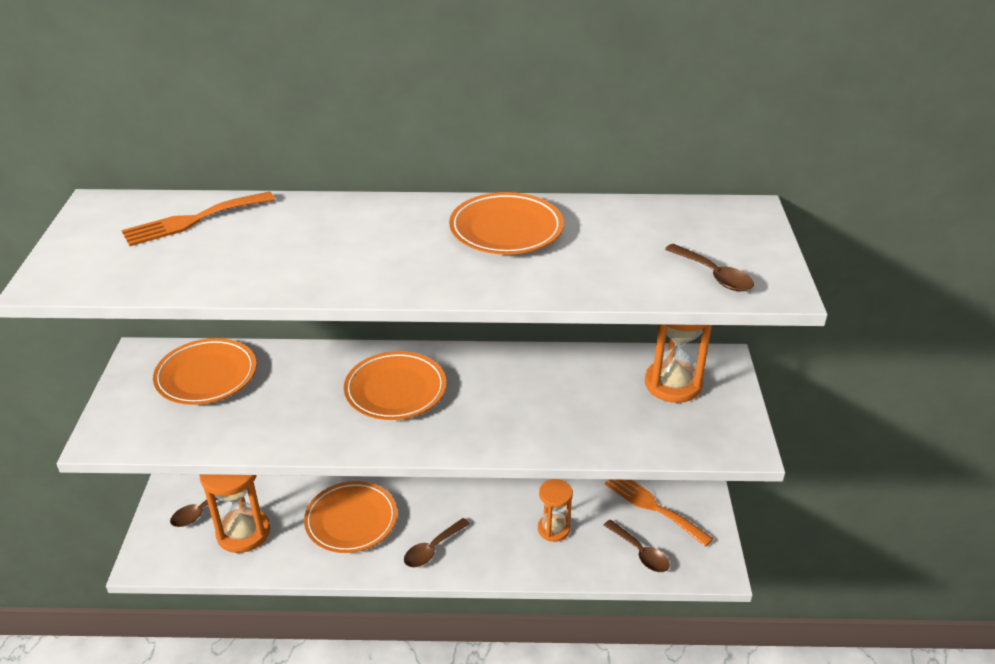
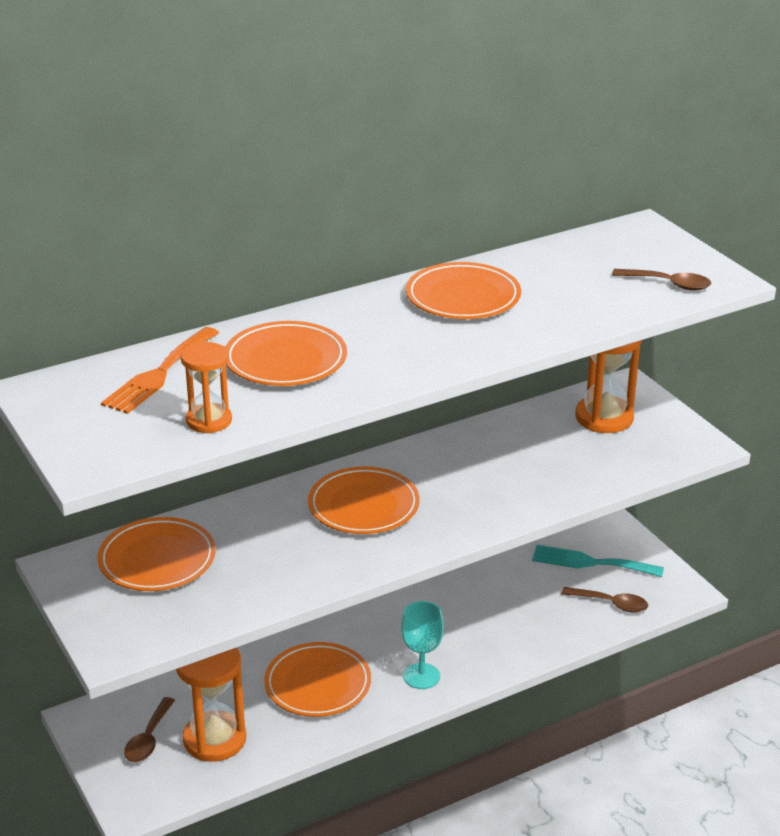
camera: 30 degrees left, 5 degrees down
brown spoon [404,518,470,567] -> turquoise goblet [401,601,444,689]
orange hourglass [538,479,573,542] -> orange hourglass moved to [181,342,232,433]
orange fork [604,479,714,547] -> turquoise fork [532,545,664,577]
none -> orange plate [225,321,347,386]

